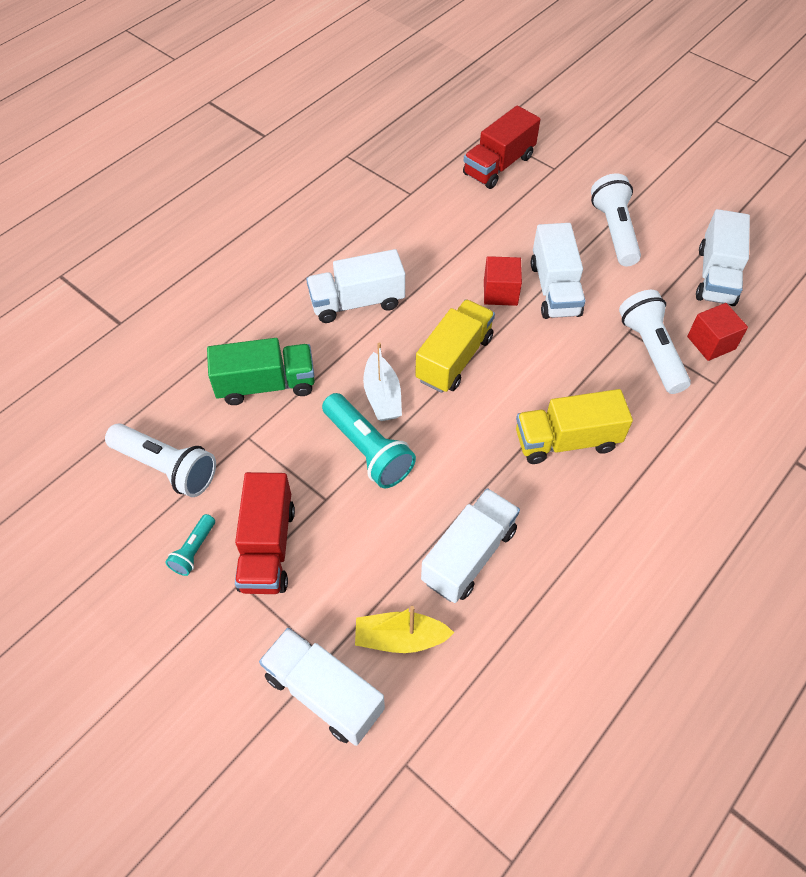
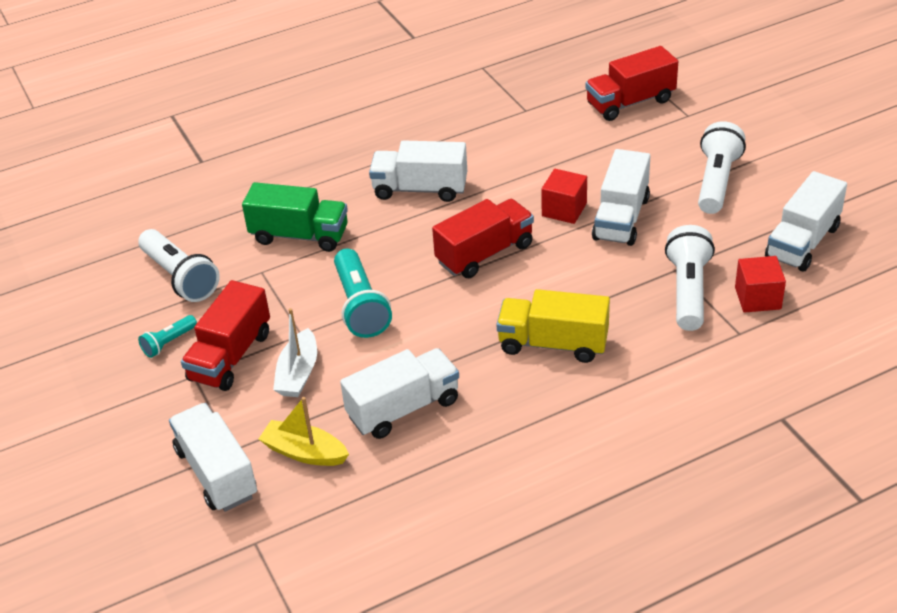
camera: 25 degrees right, 15 degrees down
white boat [363,342,402,421] -> white boat moved to [273,308,317,397]
yellow truck [415,299,495,393] -> red truck [432,199,534,278]

